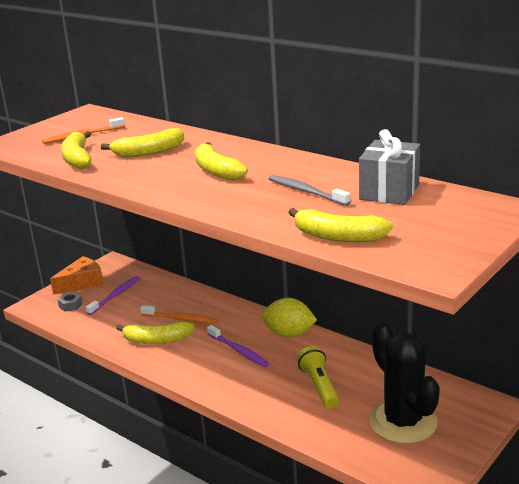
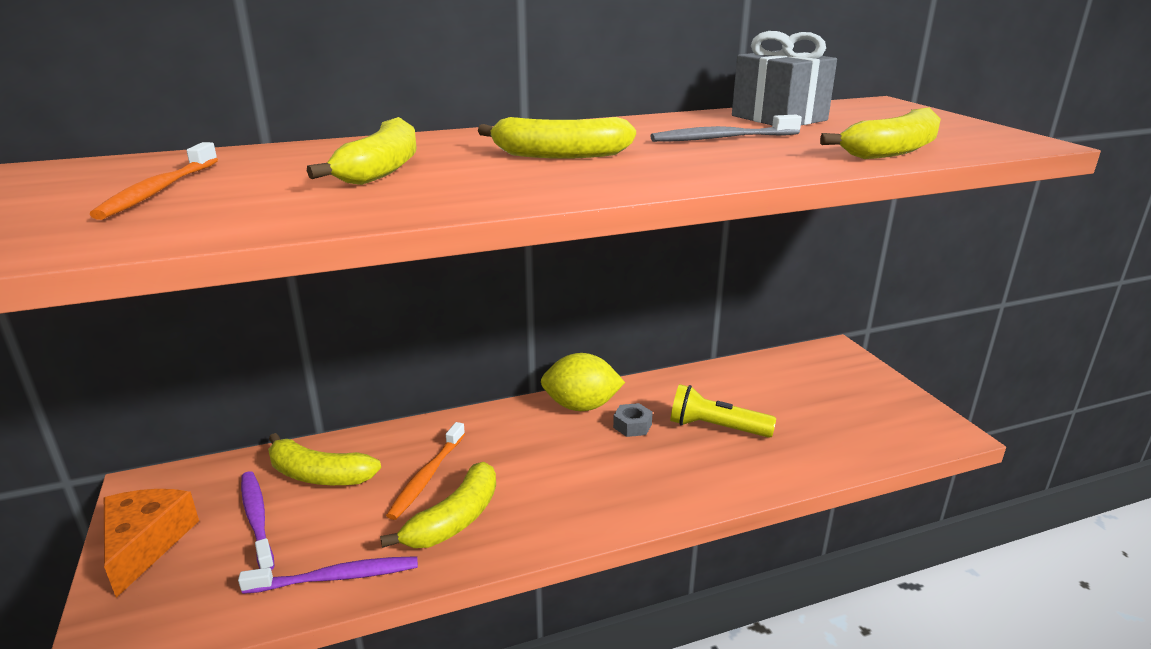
camera: 60 degrees left, 0 degrees up
grey nut [57,292,83,312] -> grey nut moved to [613,403,653,437]
yellow banana [61,131,92,169] -> yellow banana moved to [268,433,381,485]
orange toothbrush [140,305,218,324] -> orange toothbrush turned 150 degrees clockwise [386,422,465,520]
purple toothbrush [207,325,270,367] -> purple toothbrush moved to [238,556,418,594]
yellow lemon [261,298,317,337] -> yellow lemon turned 45 degrees clockwise [541,353,625,411]
black cactus [369,323,440,444] -> none

